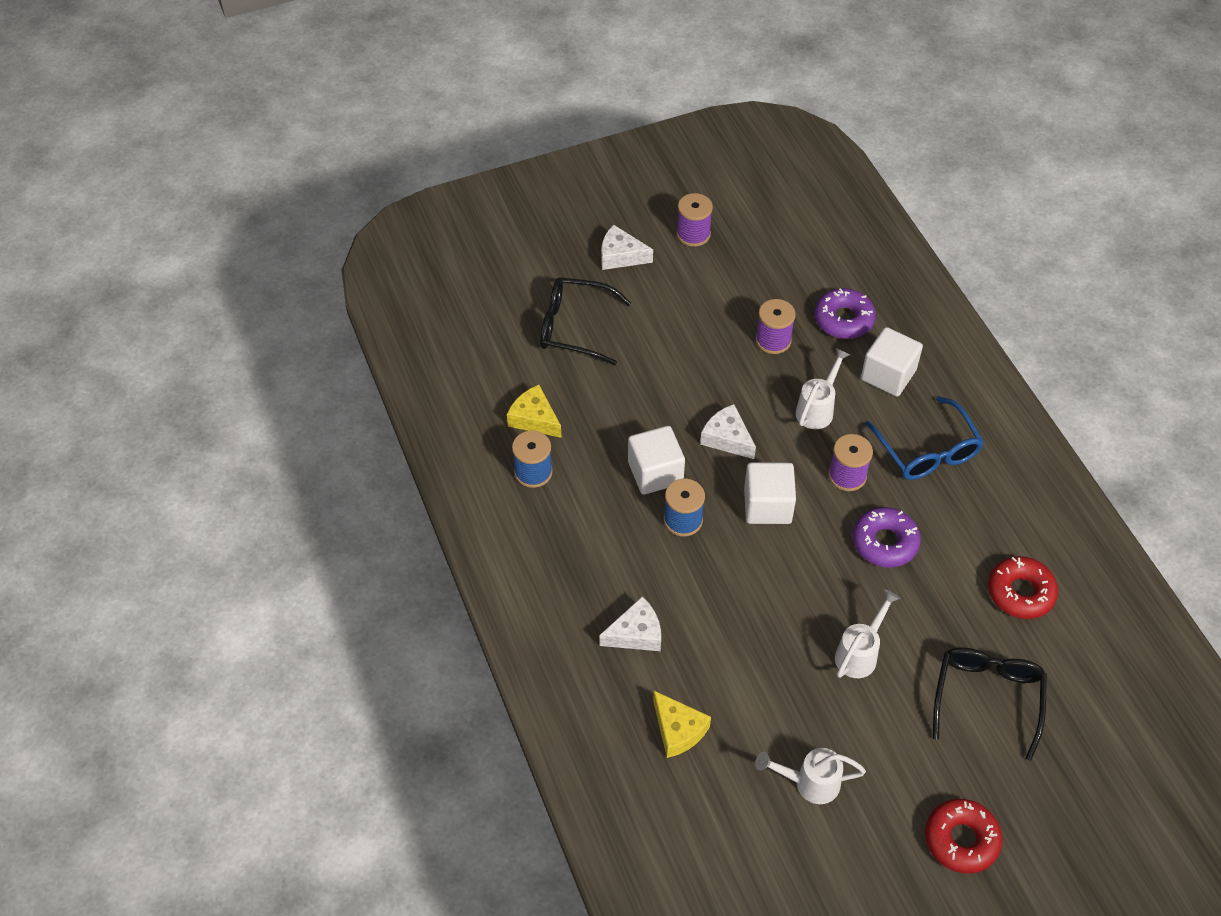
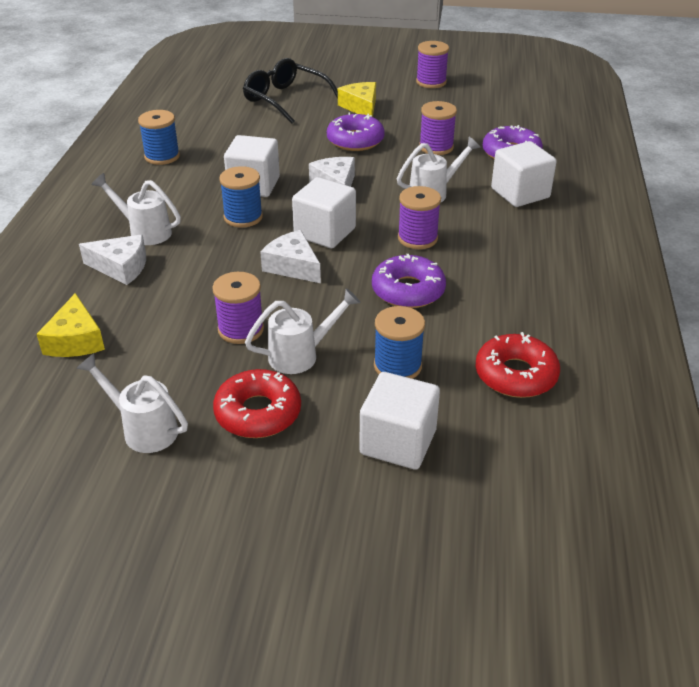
camera: 30 degrees right, 15 degrees down
yellow cheese [507,385,562,438] -> yellow cheese moved to [338,82,376,117]
white cheese [601,225,653,270] -> white cheese moved to [260,230,321,283]
blue glasses [865,396,984,480] -> none
red donut [925,799,1003,873] -> red donut moved to [213,369,301,438]
black glasses [933,647,1047,761] -> white cube [359,372,440,470]
none -> white watering can [92,173,181,245]
none -> purple spool [212,272,264,344]
none -> purple donut [327,113,384,151]
none -> blue spool [374,306,425,379]

